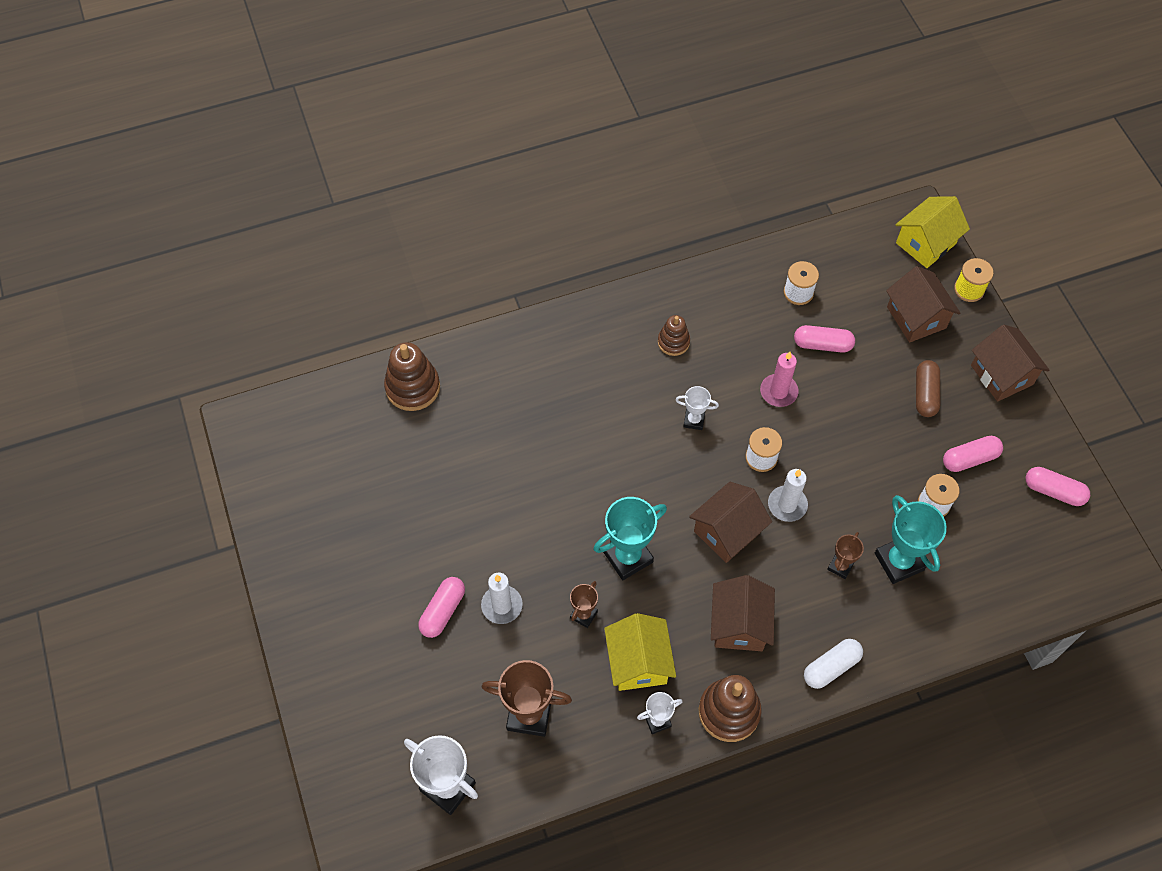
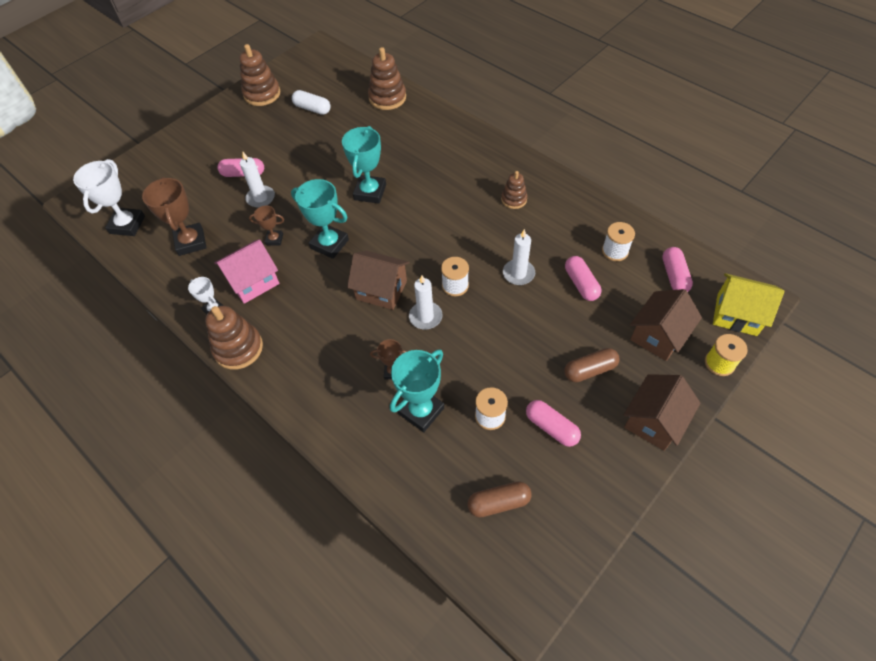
camera: 65 degrees right, 5 degrees down
yellow house [604,613,676,691] -> pink house [215,240,279,304]
white trophy [675,386,719,430] -> none
brown house [711,575,775,651] -> none
pink candle [760,352,799,407] -> white candle [503,229,535,285]
white capsule [804,639,863,689] -> white capsule moved to [292,90,331,115]
pink capsule [1025,467,1090,506] -> pink capsule moved to [662,247,693,292]
none -> brown stacking toy [239,44,280,106]
none -> turquoise trophy [342,126,386,204]
none -> brown capsule [467,481,532,518]

